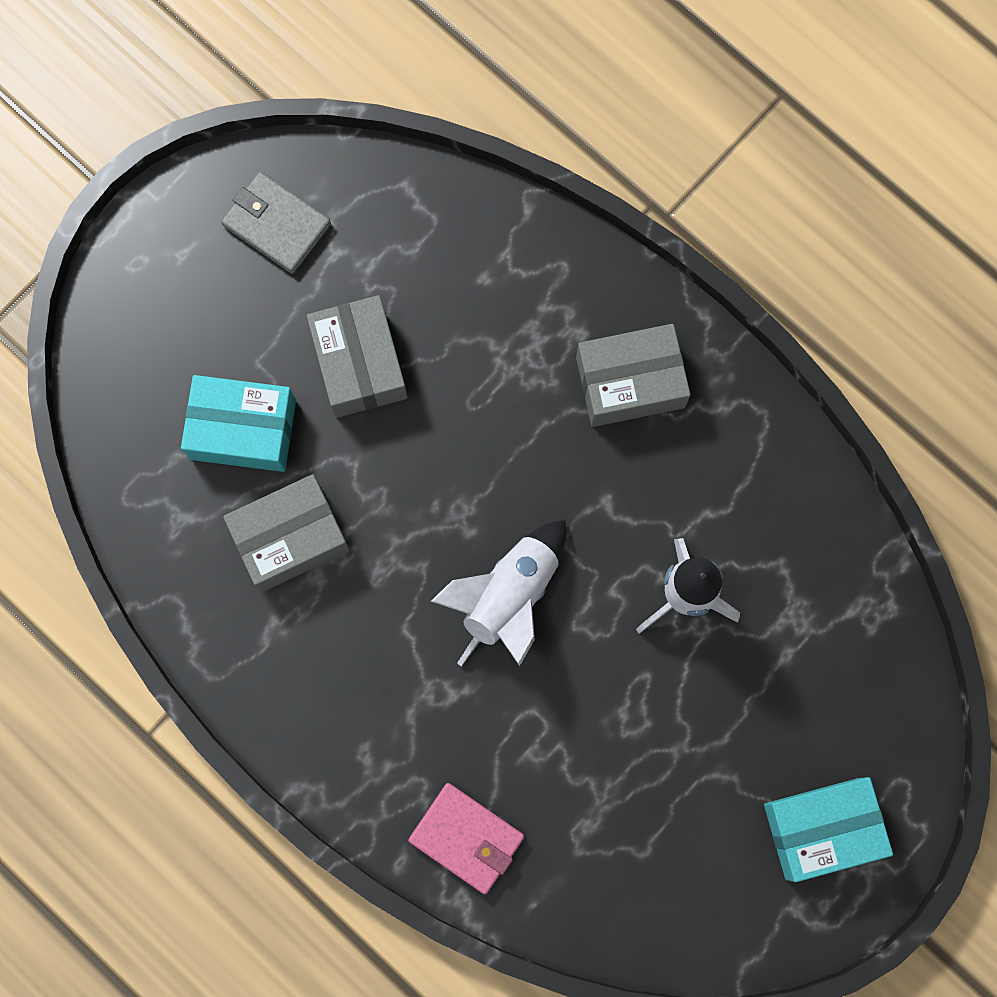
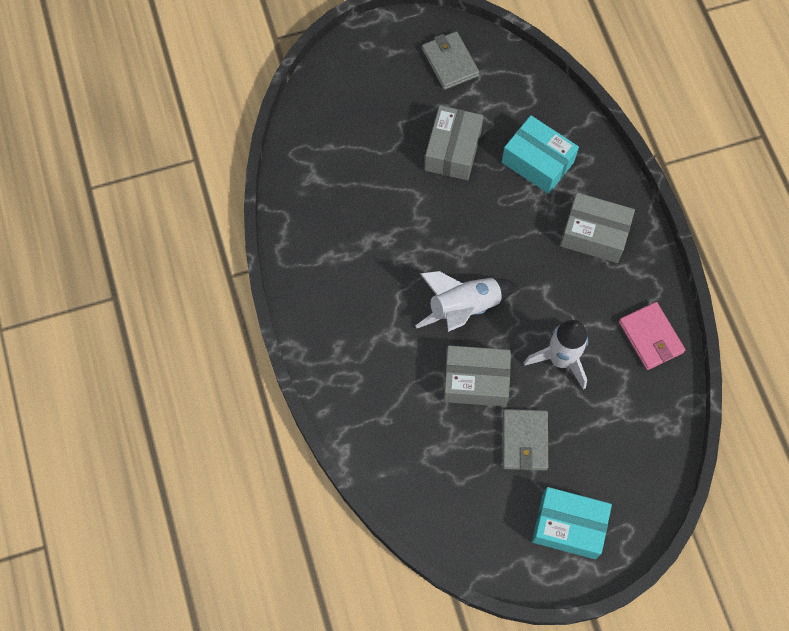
camera: 30 degrees right, 10 degrees down
turquoise box [181,375,296,472] -> turquoise box moved to [502,115,579,194]
grey box [223,474,350,592] -> grey box moved to [443,345,511,407]
pink wallet [408,783,524,894] -> pink wallet moved to [619,302,685,370]
none -> grey wallet [503,409,548,471]

